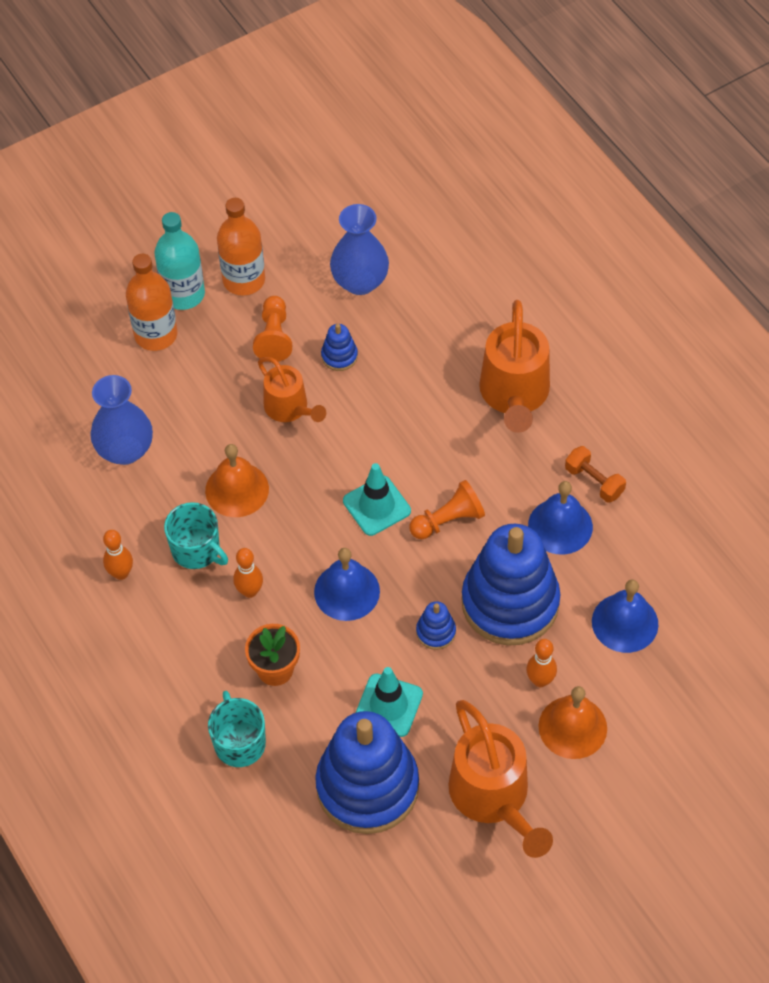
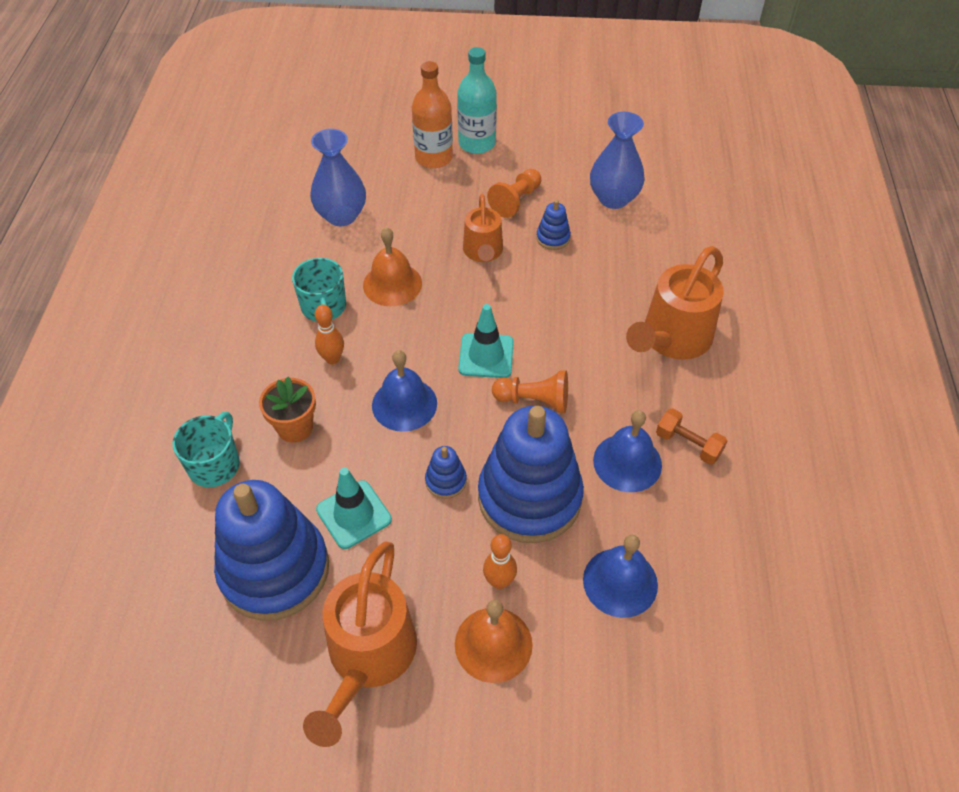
camera: 35 degrees right, 5 degrees down
orange bowling pin [103,530,133,580] -> none
orange bottle [217,198,265,296] -> none
orange dumbbell [565,446,626,503] -> orange dumbbell turned 45 degrees counterclockwise [656,409,727,465]

